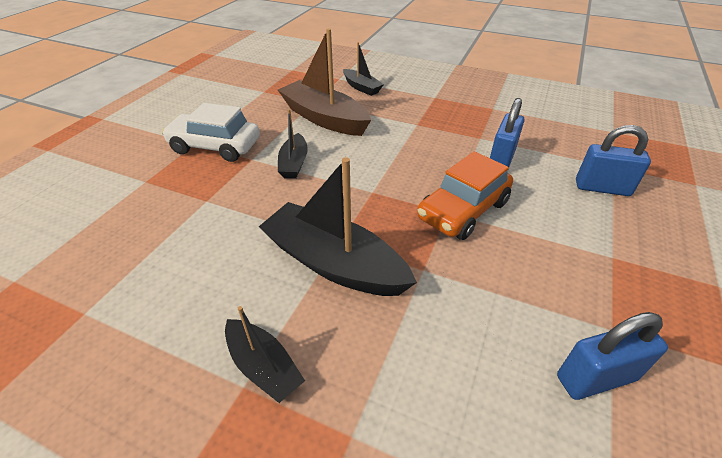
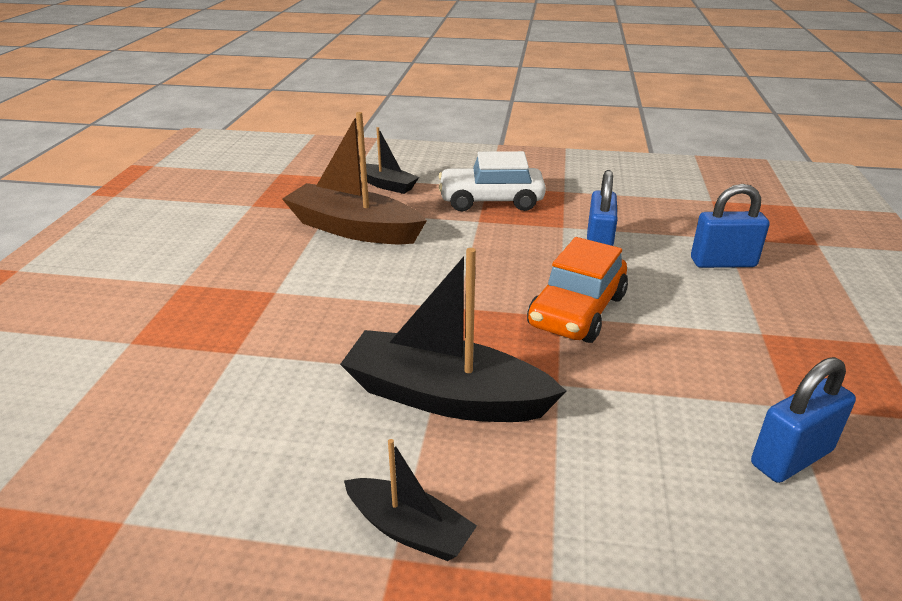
camera: 15 degrees left, 10 degrees down
white car [162,103,260,162] -> white car moved to [439,151,546,211]
black boat [278,109,308,179] -> none

